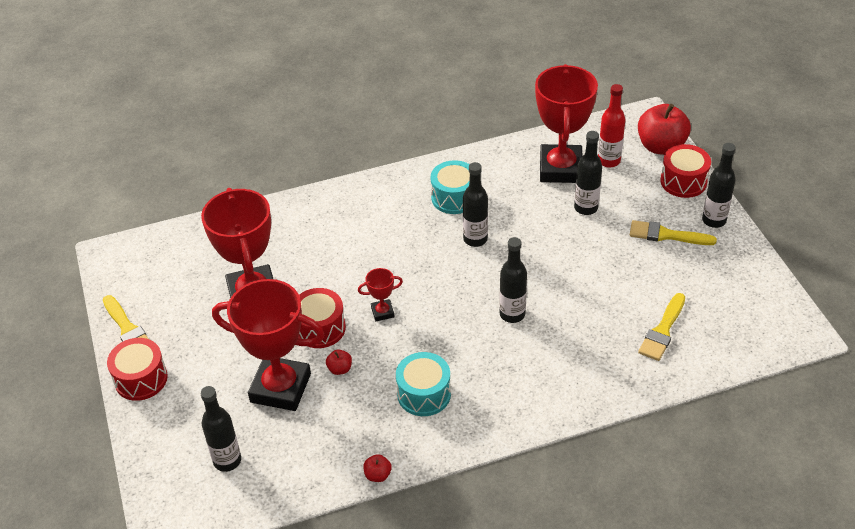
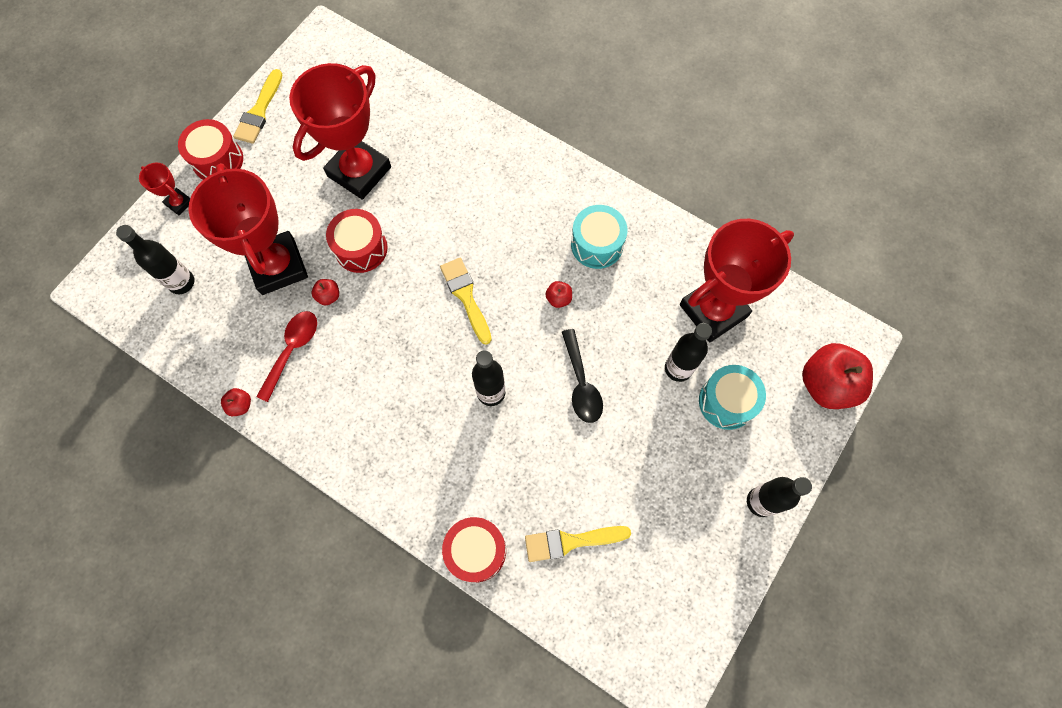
camera: 50 degrees right, 25 degrees up
red trophy [358,268,403,321] -> red trophy moved to [139,163,190,215]
turquoise drum [396,352,451,416] -> turquoise drum moved to [699,365,766,430]
black bottle [463,162,488,247] -> red apple [545,281,572,308]
red bottle [598,84,625,168] -> none
yellow brush [630,220,717,245] -> yellow brush moved to [440,258,492,345]
red drum [660,144,711,198] -> red drum moved to [442,517,506,582]
none -> red spoon [256,311,317,402]
none -> black spoon [562,329,603,423]

